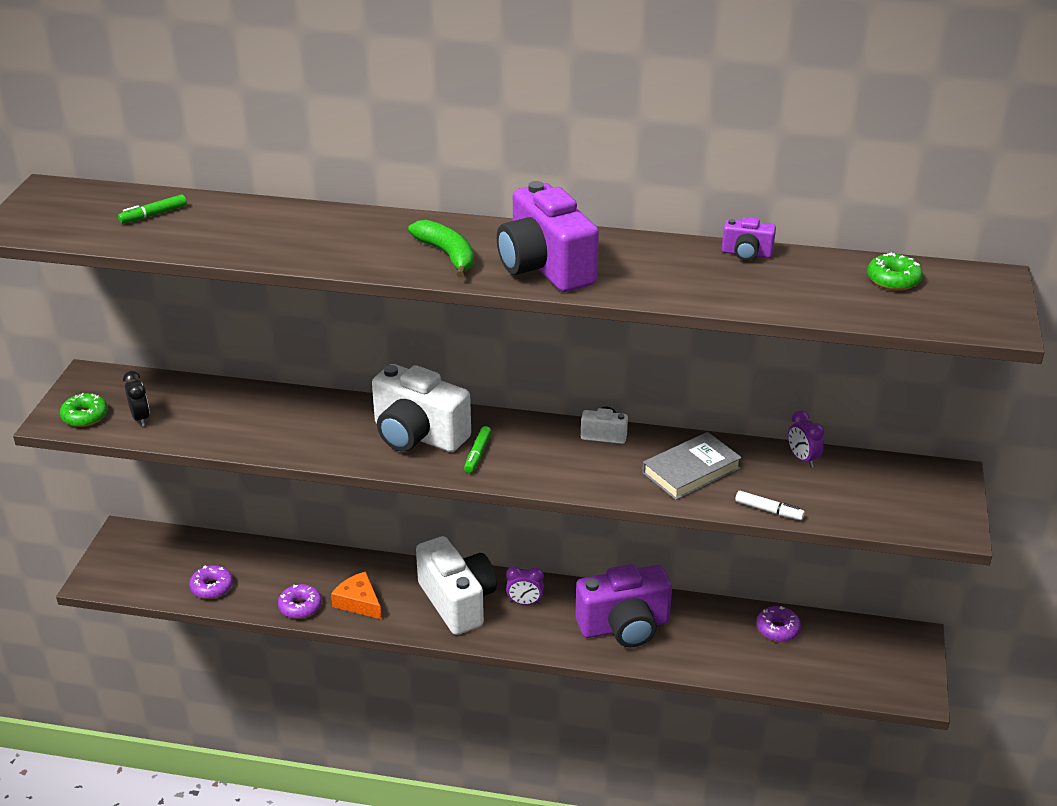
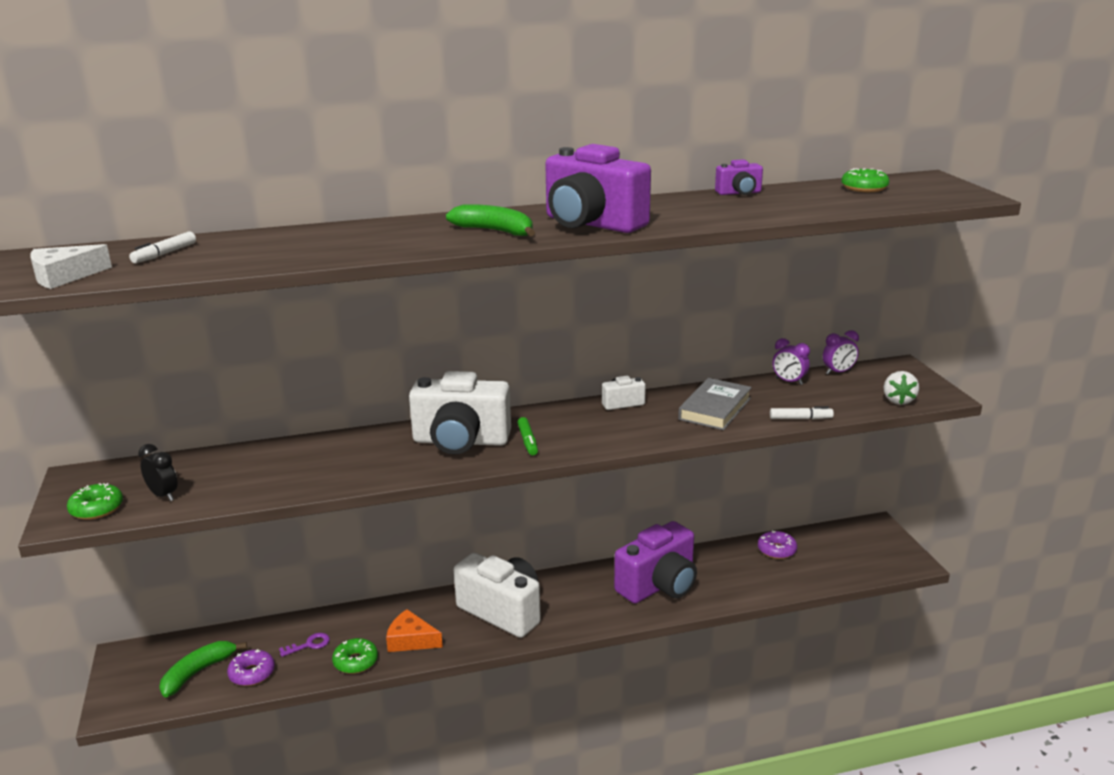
camera: 25 degrees left, 10 degrees down
green marker [118,194,187,224] -> white marker [129,231,196,263]
purple donut [278,584,322,619] -> green donut [332,638,378,674]
purple clock [506,566,544,605] -> purple clock moved to [823,330,859,375]
none -> white cheese [30,244,112,289]
none -> green banana [159,641,247,698]
none -> purple key [279,633,330,657]
none -> white strawberry [884,371,919,405]

